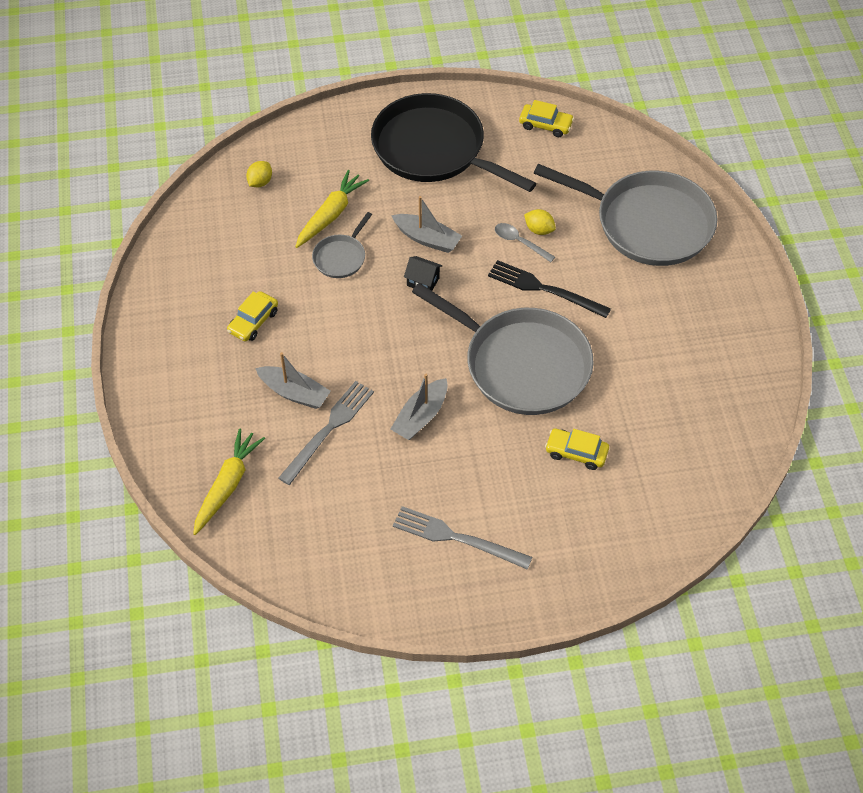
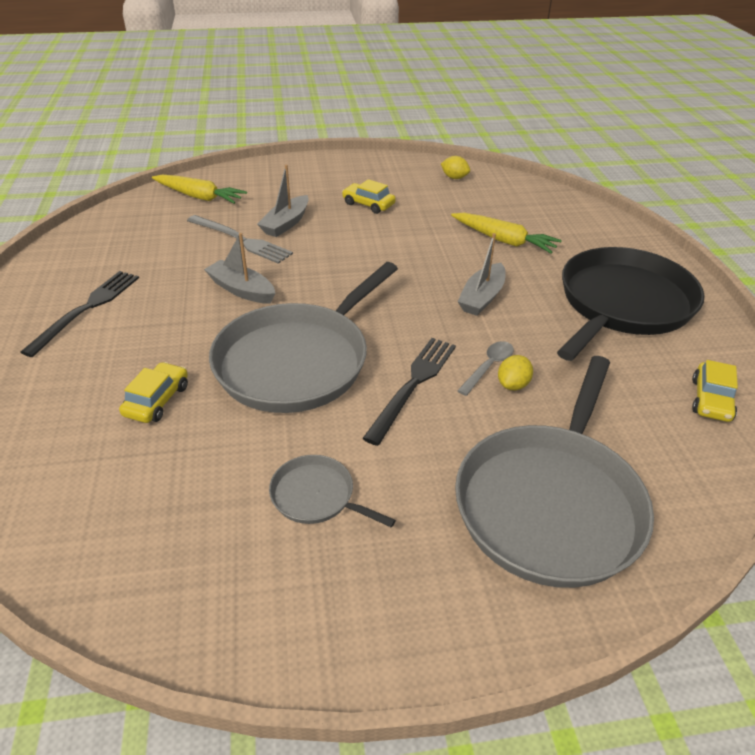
camera: 90 degrees right, 15 degrees down
yellow lemon [246,161,272,187] -> yellow lemon moved to [441,156,470,179]
grey pan [312,212,372,278] -> grey pan moved to [269,455,396,528]
grey fork [393,506,532,570] -> black fork [21,271,139,357]
black house [404,256,443,291] -> none

